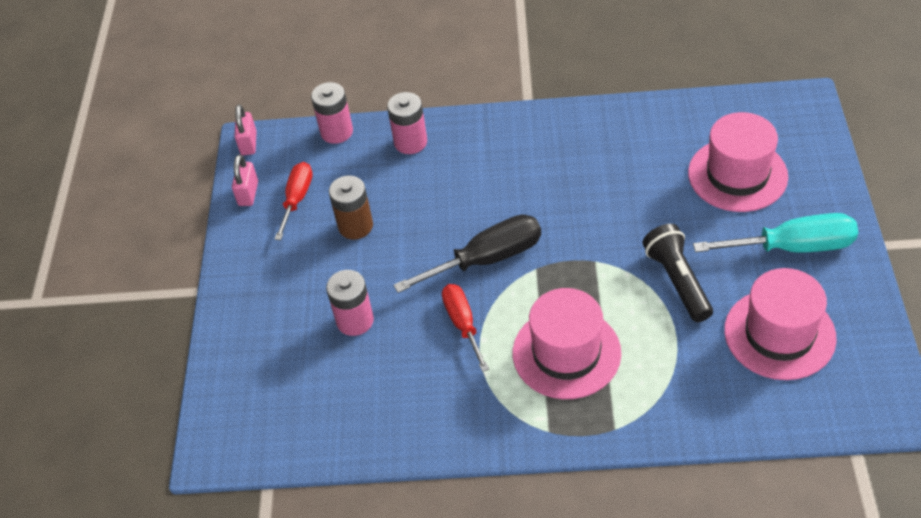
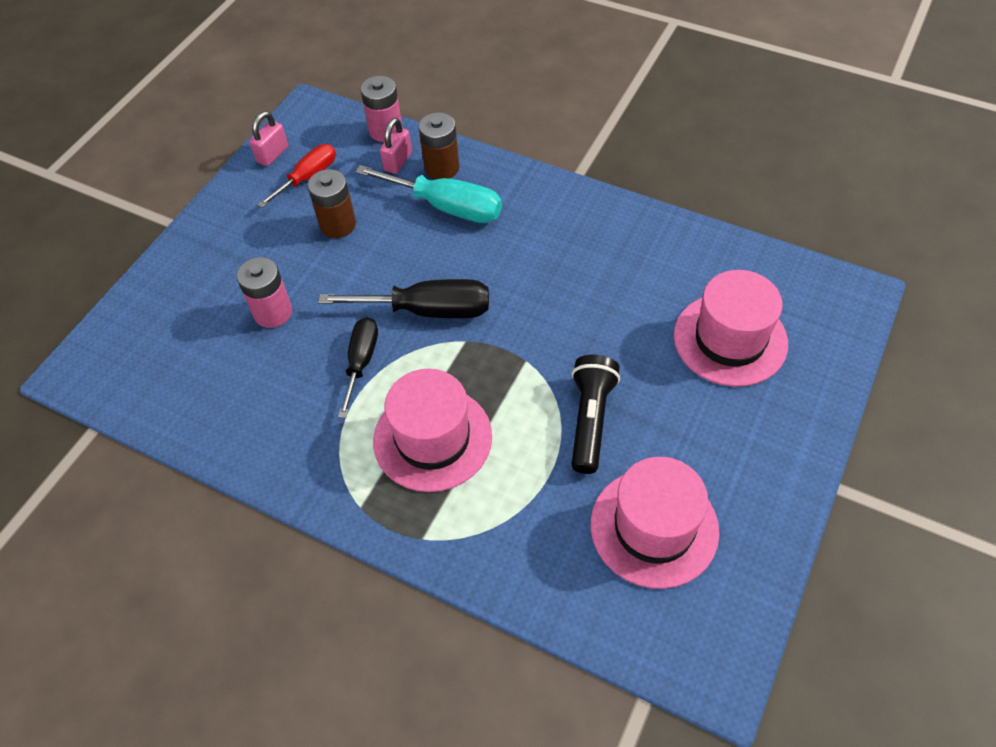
camera: 25 degrees right, 5 degrees up
pink padlock [234,104,257,155] -> pink padlock moved to [380,118,412,174]
pink battery [387,92,427,154] -> brown battery [419,112,459,180]
red screwdriver [442,284,489,372] -> black screwdriver [338,317,378,418]
turquoise screwdriver [693,213,858,253] -> turquoise screwdriver moved to [355,165,502,223]

